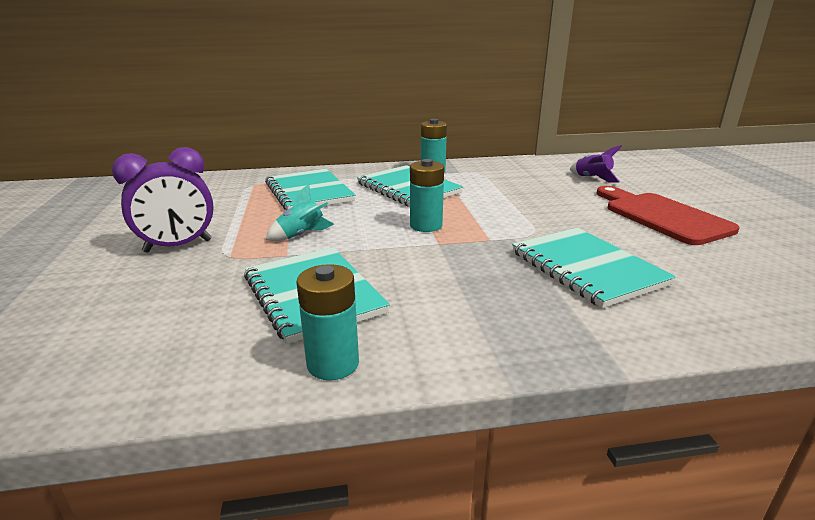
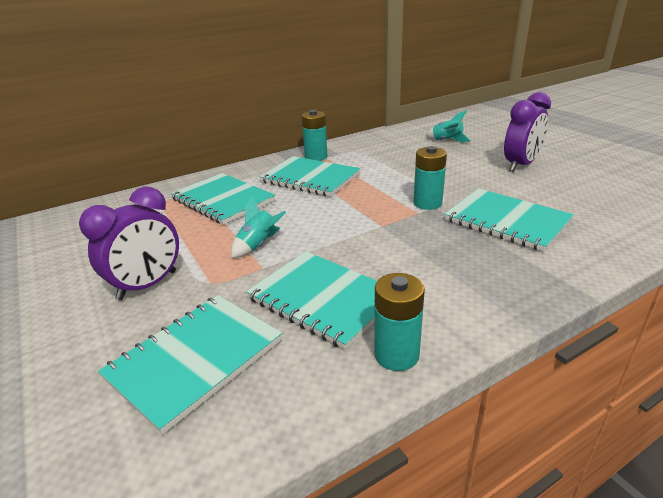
camera: 20 degrees left, 5 degrees up
turquoise battery [410,159,444,232] -> turquoise battery moved to [414,146,447,210]
purple rocket [570,145,622,183] -> turquoise rocket [426,110,471,142]
red cutting board [597,186,739,245] -> purple clock [504,92,551,172]
none -> turquoise notebook [98,295,282,434]

